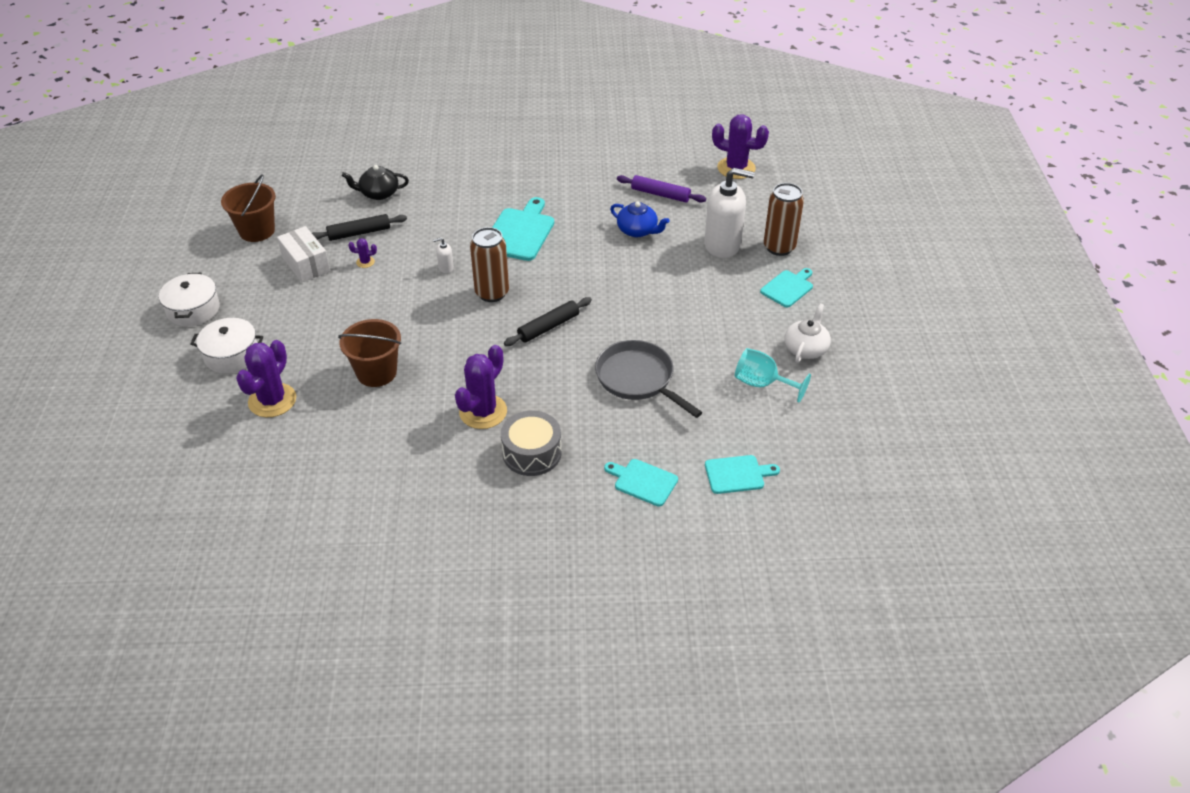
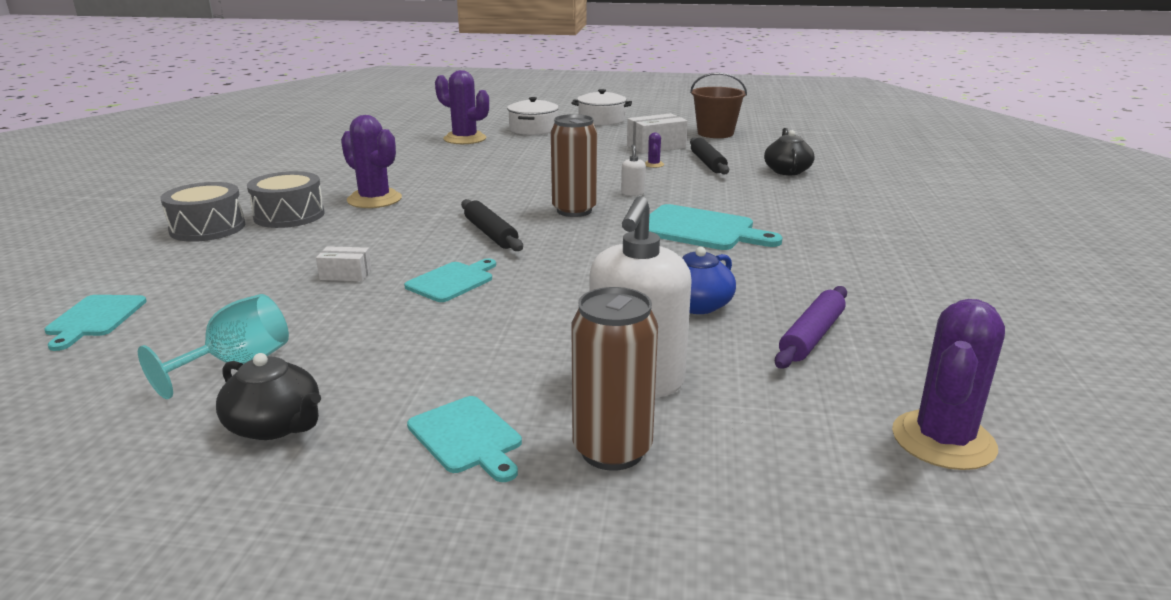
camera: 100 degrees right, 20 degrees down
brown bucket [338,319,401,387] -> none
grey pan [595,340,703,418] -> white box [316,246,372,281]
turquoise cutting board [604,459,678,507] -> turquoise cutting board moved to [404,258,496,302]
white teapot [785,303,831,363] -> black teapot [216,353,321,440]
none -> grey drum [160,182,245,242]

